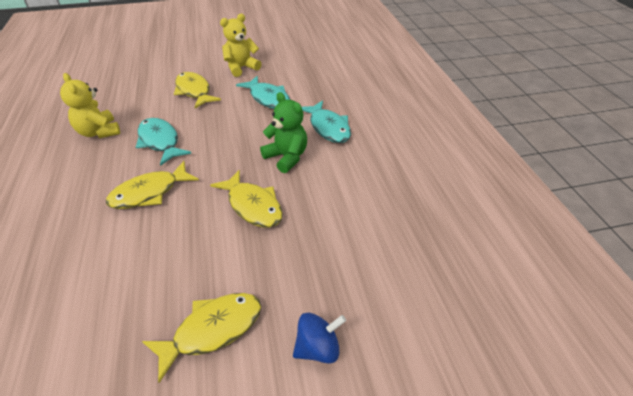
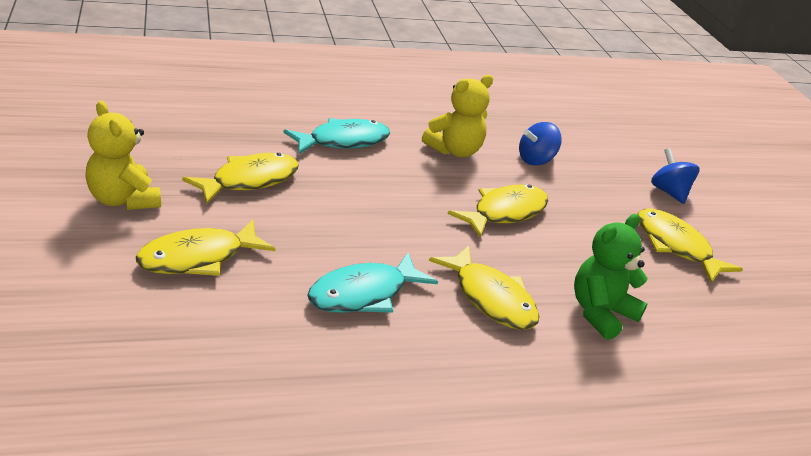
camera: 95 degrees left, 10 degrees down
yellow teddy bear [60,73,120,138] -> yellow teddy bear moved to [422,75,493,157]
turquoise fish [236,76,290,109] -> yellow fish [182,153,299,204]
green teddy bear [260,92,307,173] -> green teddy bear moved to [574,214,648,340]
none -> blue spinning top [519,122,562,166]

